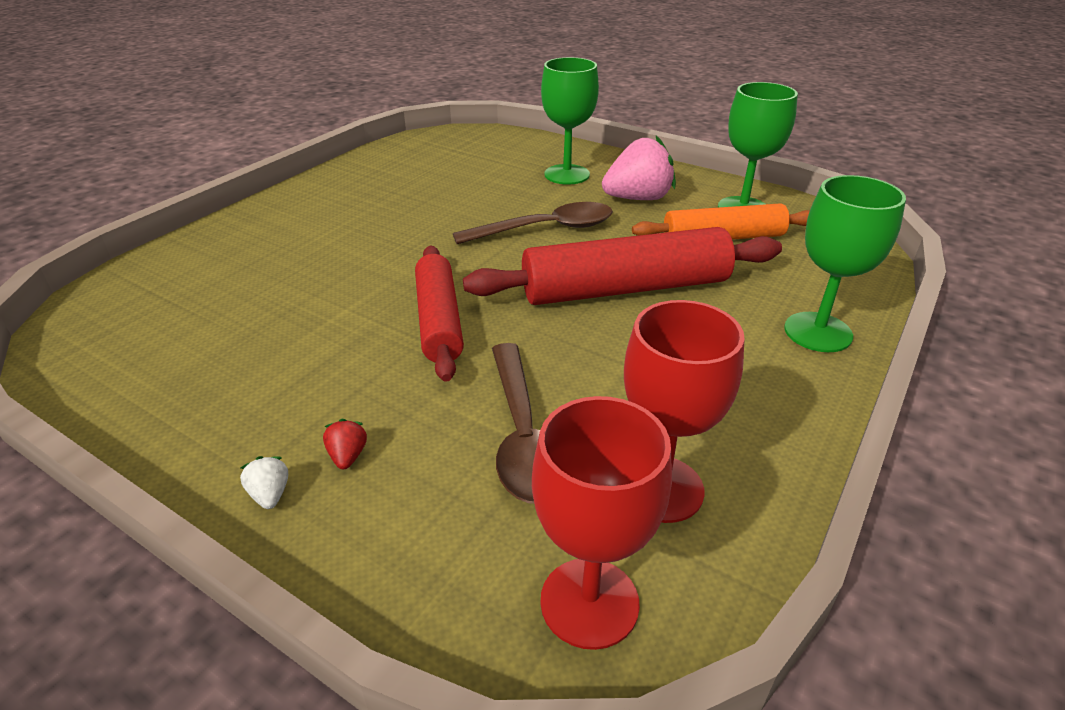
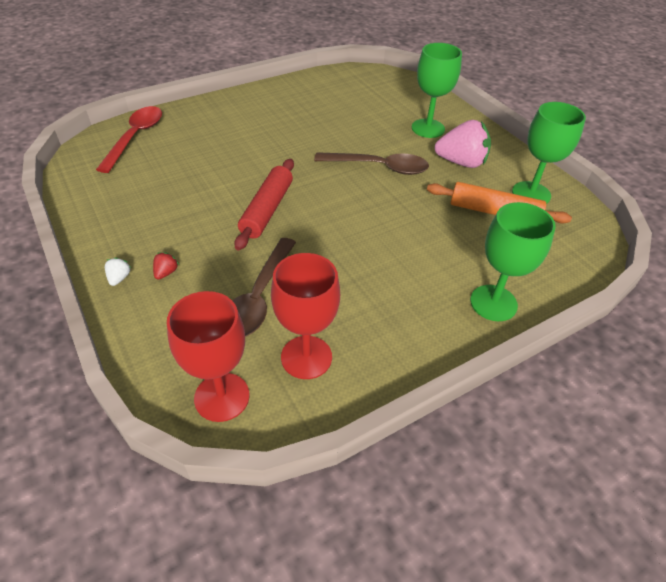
camera: 25 degrees right, 10 degrees up
red rolling pin [463,227,782,305] -> none
none -> red spoon [96,106,162,173]

